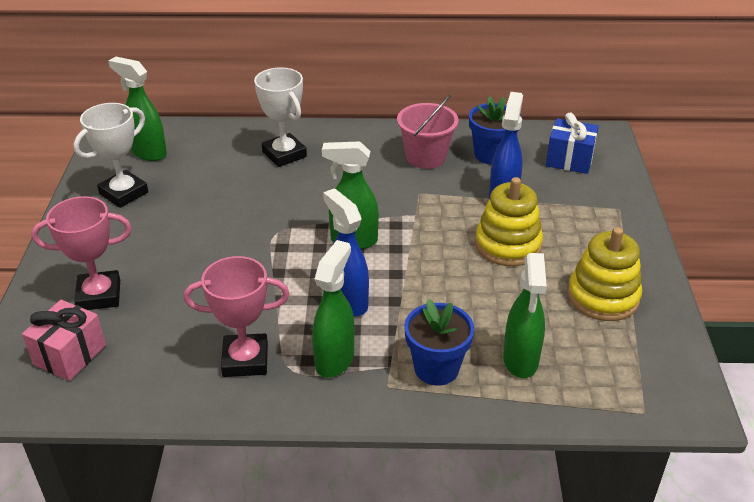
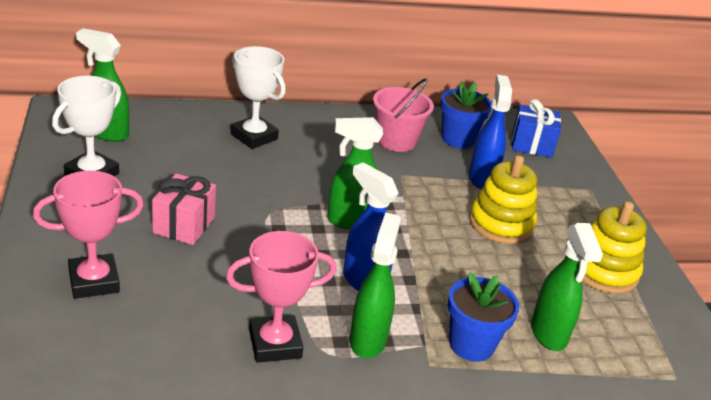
camera: 15 degrees left, 5 degrees down
pink gift [22,300,106,381] -> pink gift moved to [152,173,216,245]

